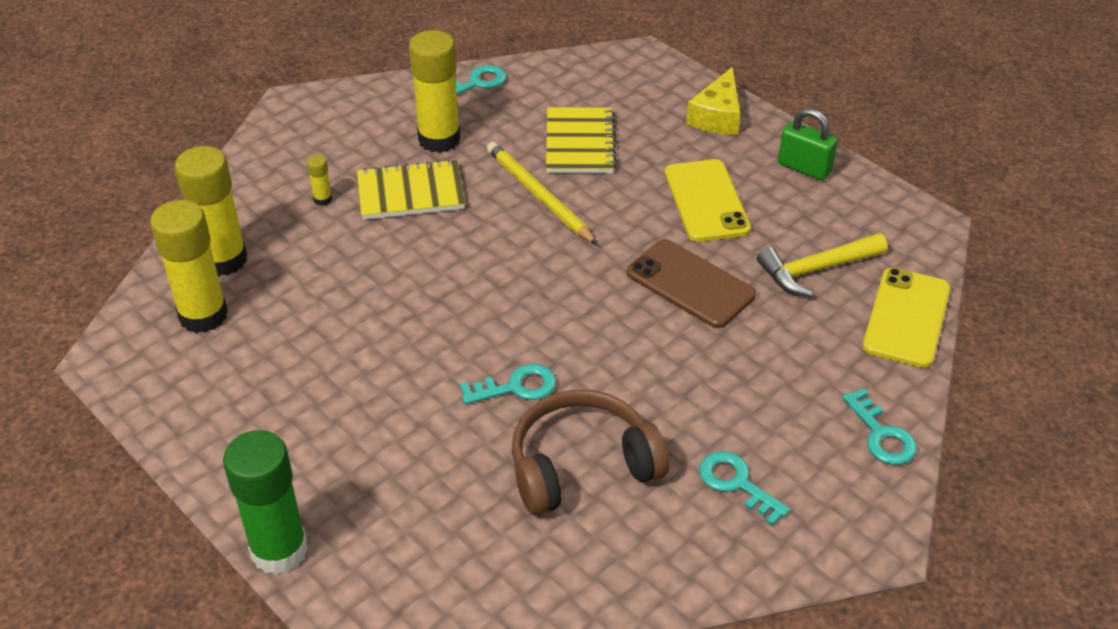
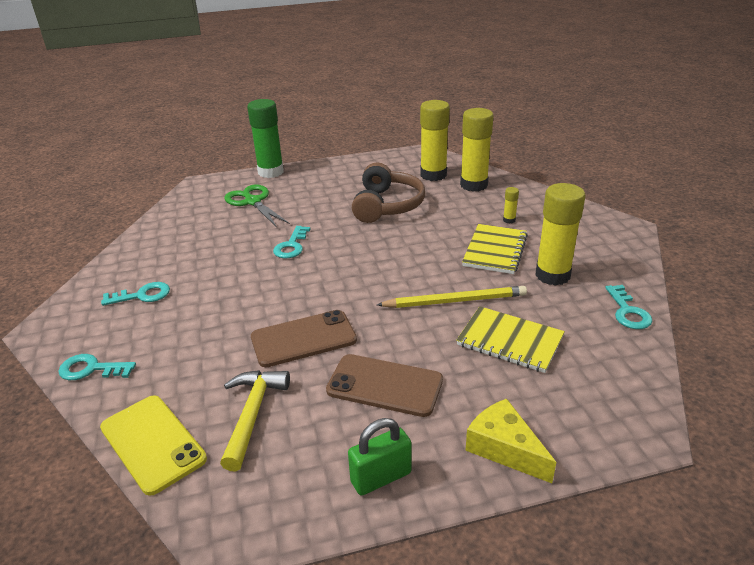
camera: 120 degrees right, 10 degrees down
brown headphones [512,390,669,515] -> brown headphones moved to [352,162,425,223]
yellow phone [665,159,751,242] -> brown phone [326,354,443,417]
none -> green scissors [224,184,290,227]

